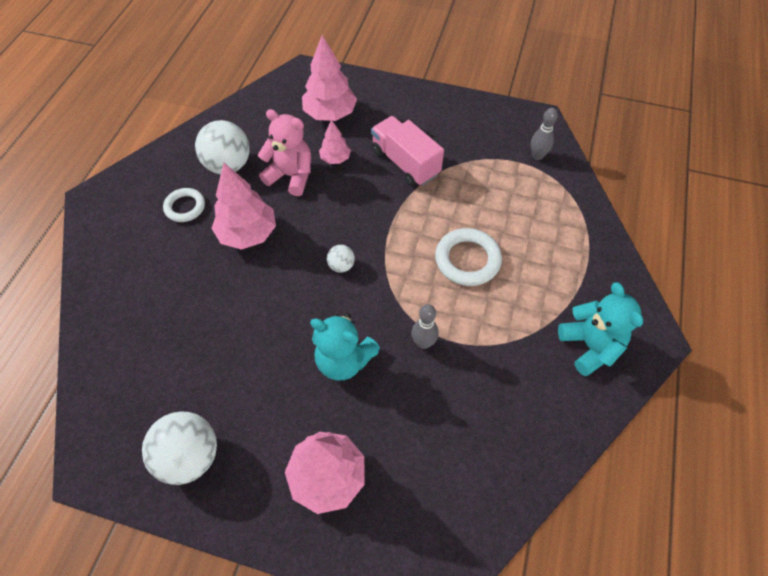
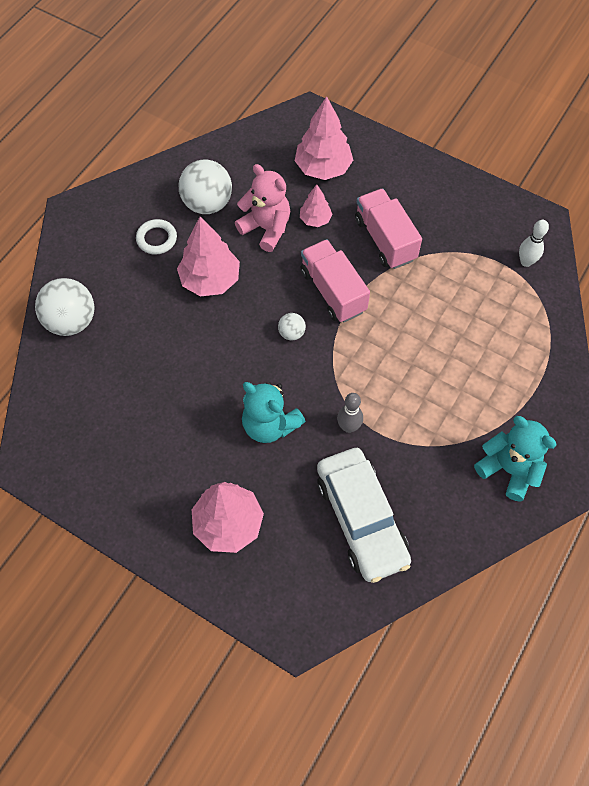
camera: 15 degrees right, 5 degrees up
white ball [142,412,217,485] -> white ball moved to [35,278,95,336]
white ring [435,228,502,286] -> none
grey bowling pin [531,108,558,160] -> white bowling pin [519,220,549,267]
turquoise teddy bear [558,282,643,376] -> turquoise teddy bear turned 45 degrees counterclockwise [474,416,557,502]
none -> pink truck [300,239,370,323]
none -> white car [317,448,411,583]

